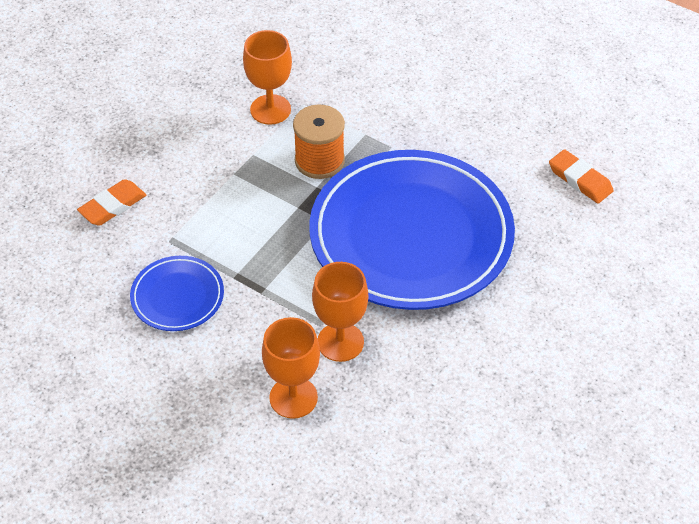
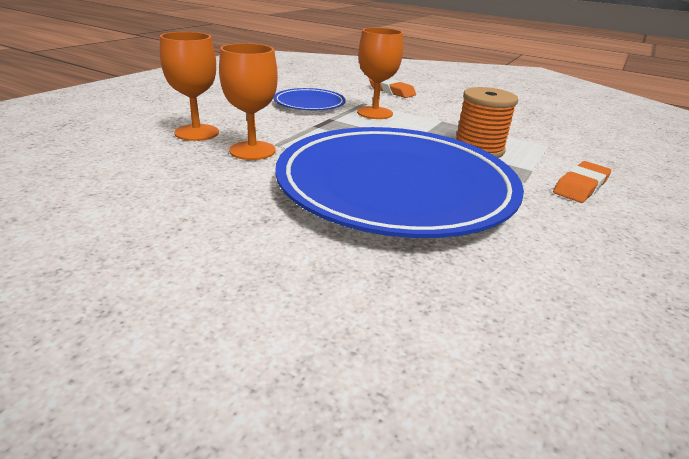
camera: 85 degrees right, 20 degrees down
orange goblet [243,30,292,125] -> orange goblet moved to [357,28,403,119]
orange eraser [549,149,614,204] -> orange eraser moved to [553,161,611,203]

